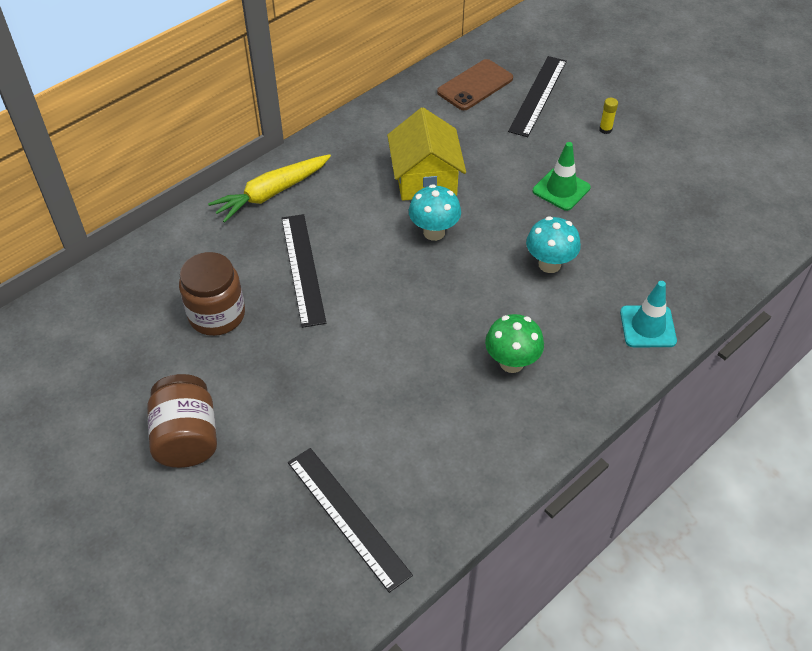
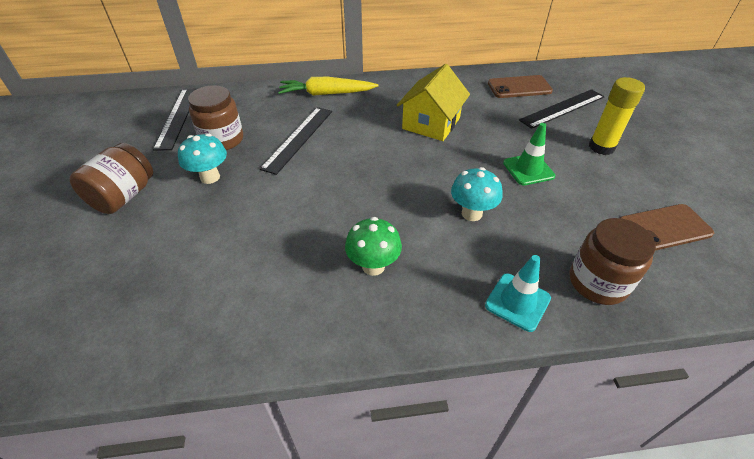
camera: 35 degrees right, 5 degrees down
black ruler [288,448,413,593] -> black ruler moved to [153,89,196,151]
turquoise mushroom [409,184,461,241] -> turquoise mushroom moved to [178,134,227,184]
yellow glue stick [599,98,618,134] -> yellow glue stick [589,77,645,155], size x2.19
none -> brown jar [570,218,656,305]
none -> brown phone [620,204,714,251]

